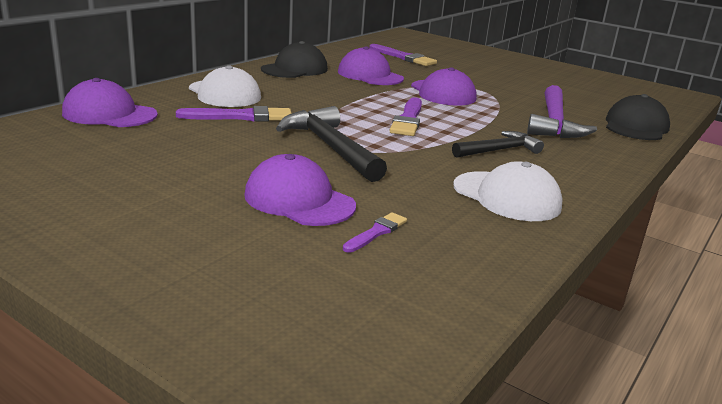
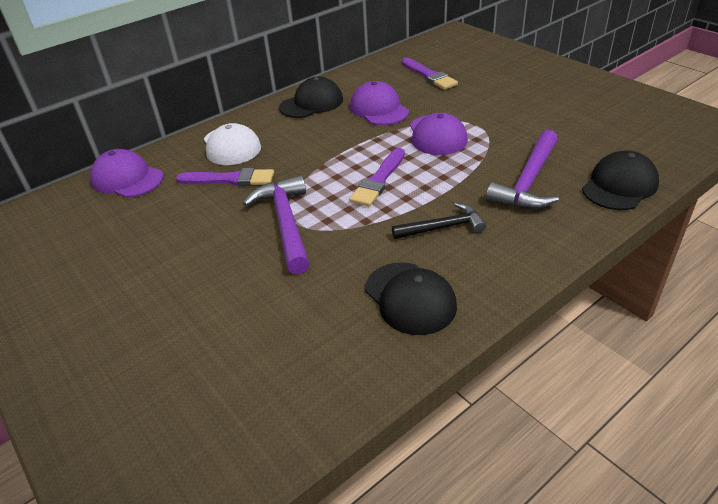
camera: 20 degrees right, 15 degrees up
purple cap [244,154,356,226] -> none
black hammer [276,106,387,182] -> purple hammer [243,175,310,274]
purple brush [343,212,407,253] -> none
white cap [453,161,563,221] -> black cap [365,262,457,335]

